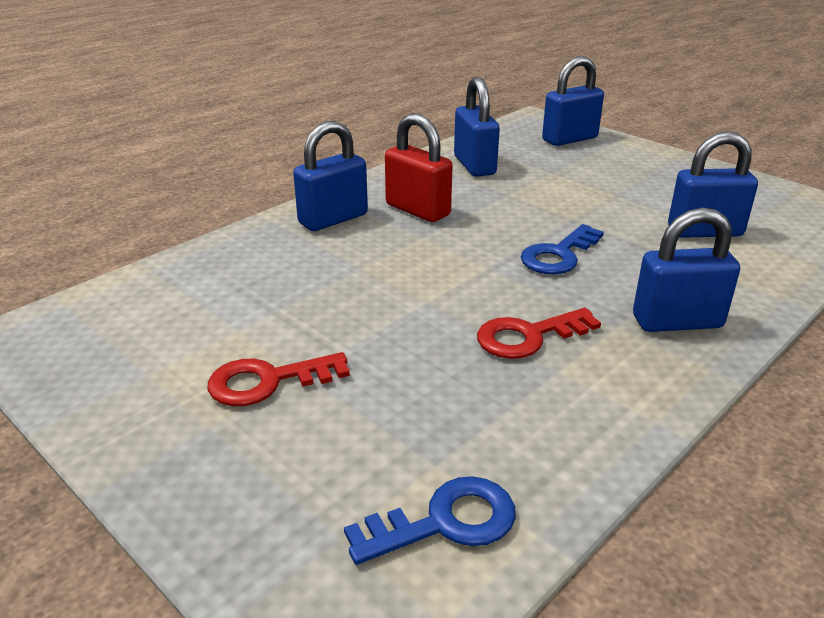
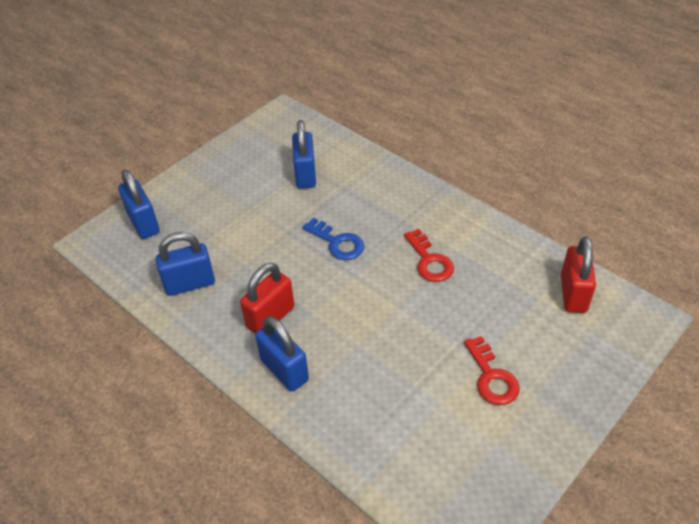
camera: 90 degrees left, 15 degrees up
blue key [344,476,516,565] -> red padlock [561,236,596,313]
blue padlock [633,207,740,332] -> none

